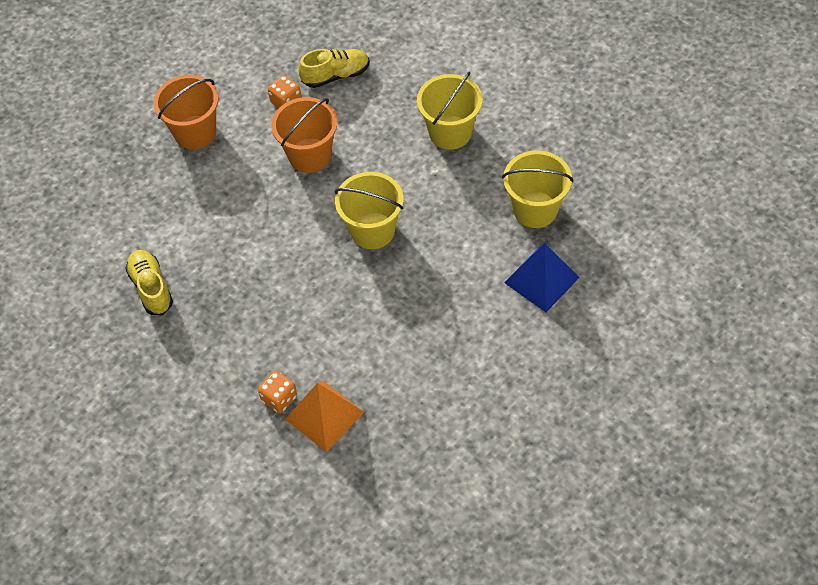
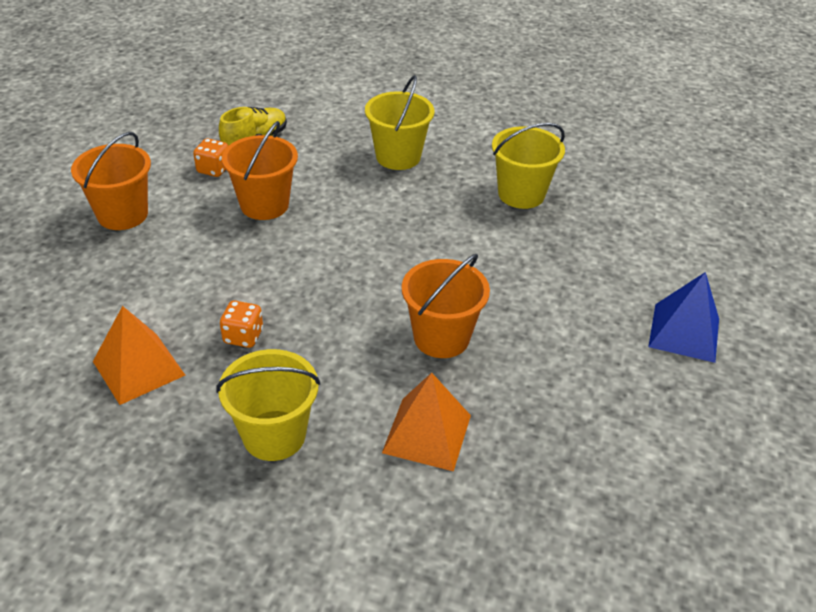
camera: 30 degrees left, 15 degrees down
yellow shoe [125,250,173,315] -> orange pyramid [93,306,185,405]
orange dice [258,371,297,413] -> orange dice moved to [220,301,263,348]
yellow bucket [334,172,403,249] -> yellow bucket moved to [216,349,320,461]
blue pyramid [504,243,580,312] -> blue pyramid moved to [648,272,719,363]
none -> orange bucket [402,254,490,358]

